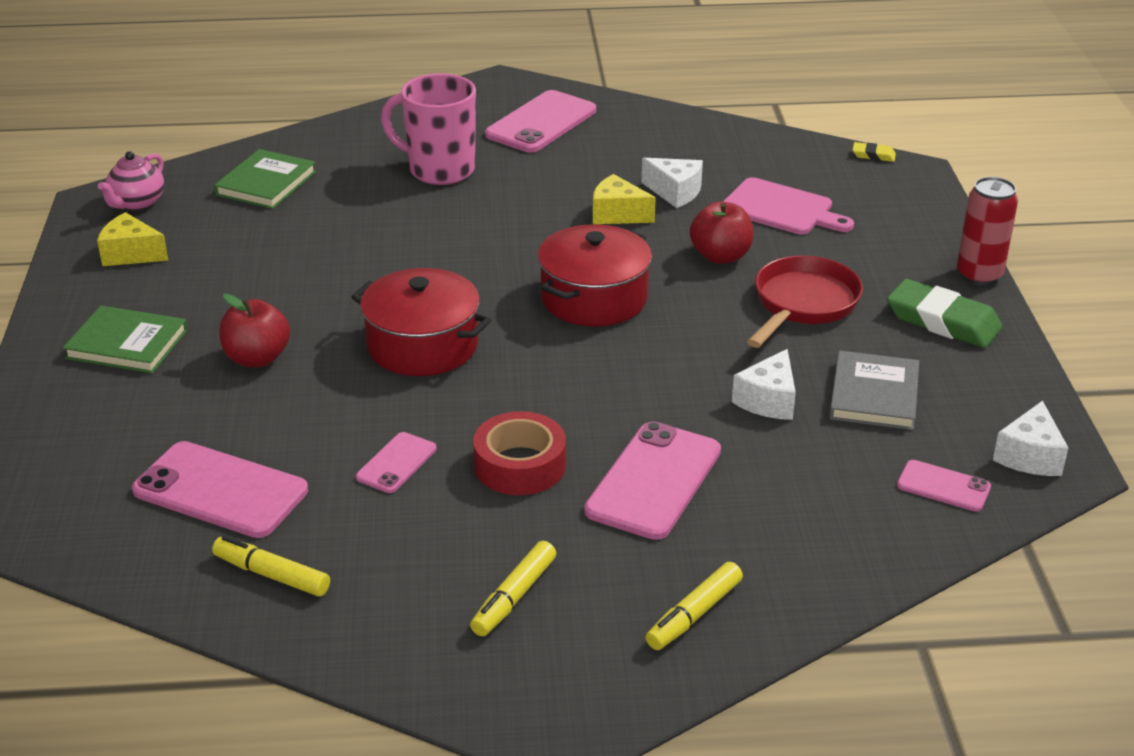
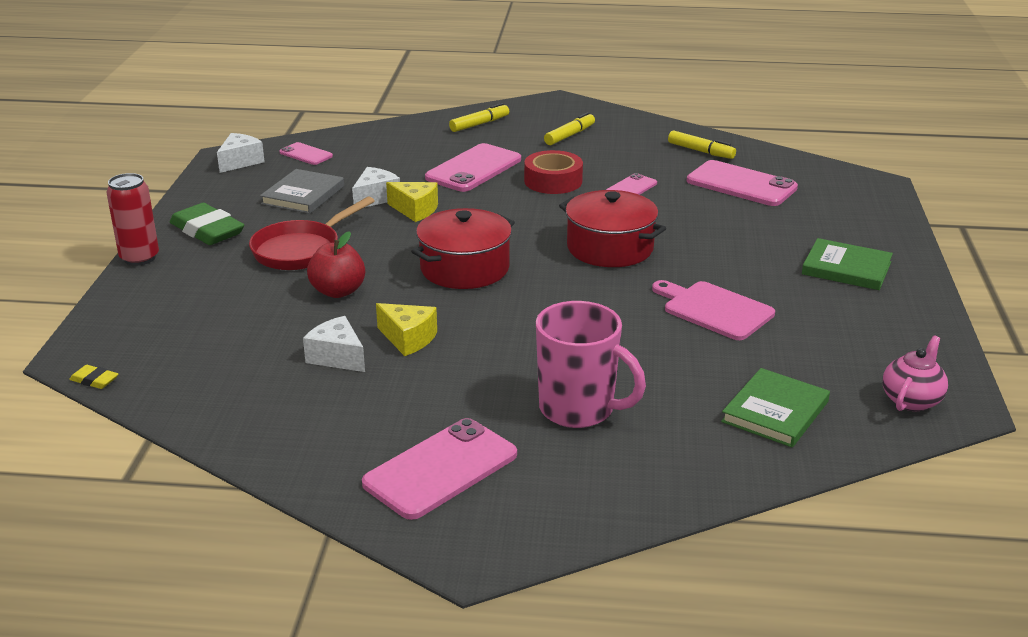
camera: 170 degrees left, 5 degrees down
yellow cheese [97,212,168,266] -> yellow cheese moved to [386,182,438,222]
red apple [219,293,290,367] -> none
pink cutting board [723,177,854,235] -> pink cutting board moved to [652,280,775,340]

